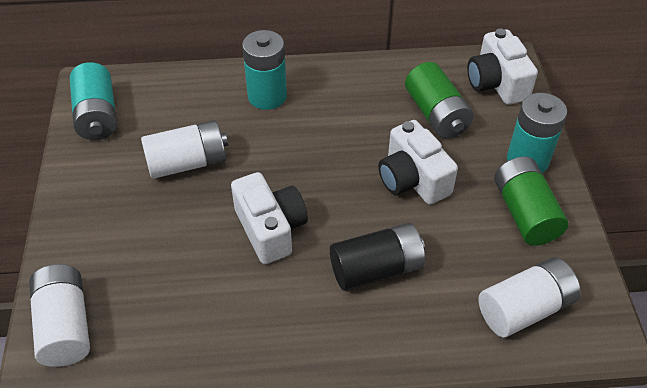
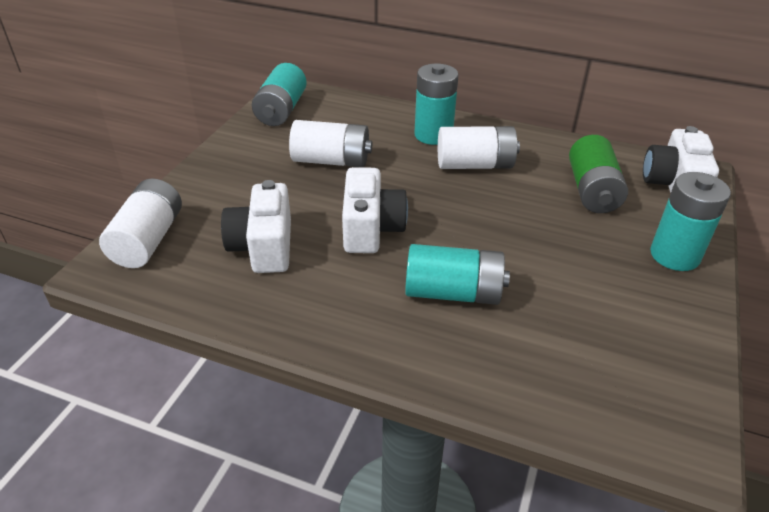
camera: 25 degrees right, 10 degrees down
black battery [330,223,425,291] -> turquoise battery [405,244,510,305]
white camera [378,120,458,204] -> white camera moved to [221,180,291,273]
white battery [479,257,581,337] -> white battery moved to [438,126,520,169]
green battery [494,156,568,246] -> none

